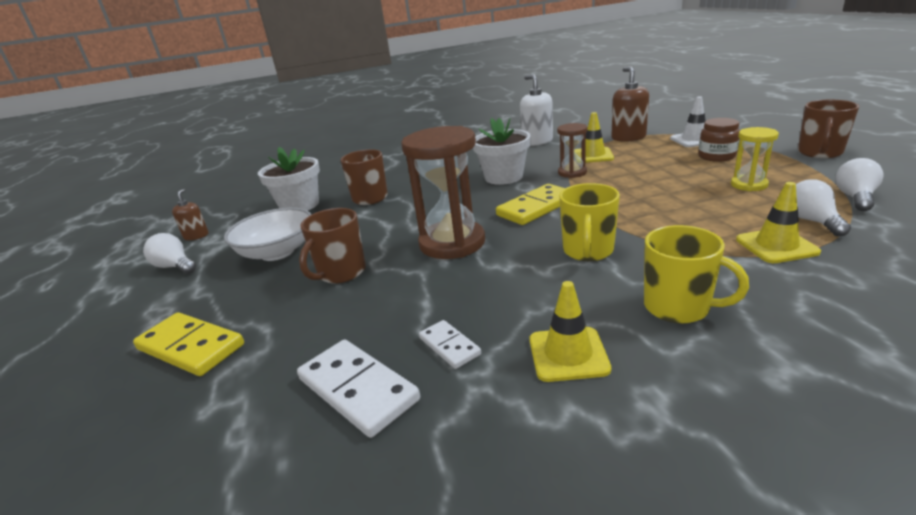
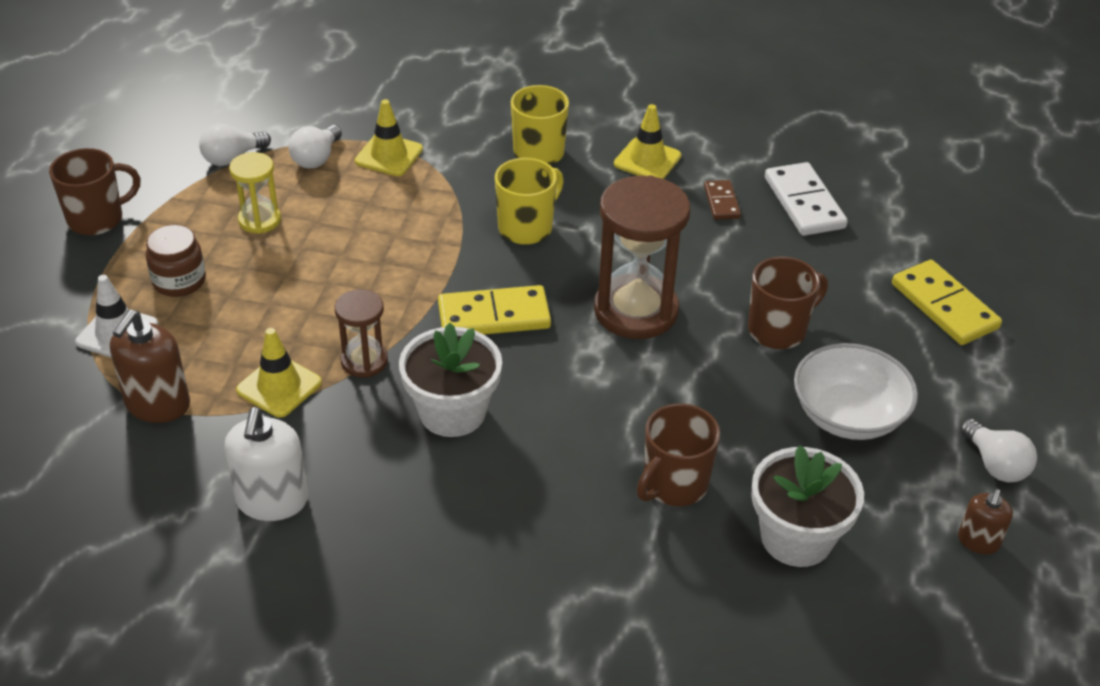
camera: 155 degrees left, 15 degrees up
white domino [419,320,481,369] -> brown domino [704,180,741,220]

